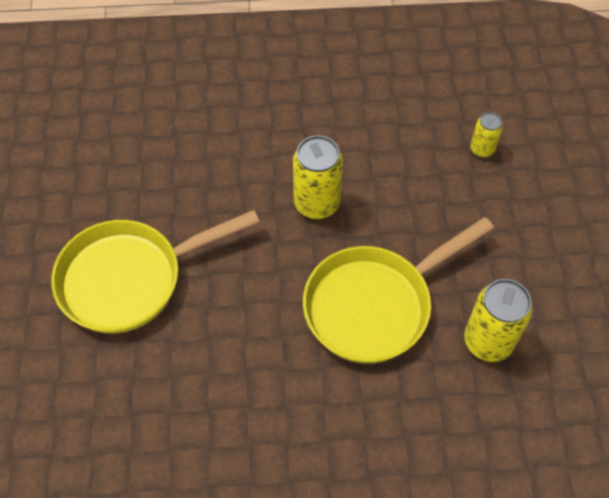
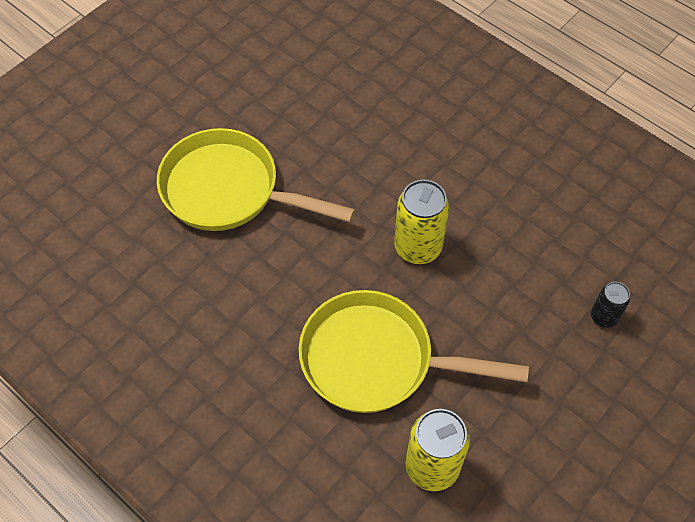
camera: 45 degrees right, 0 degrees up
yellow can [470,112,503,158] -> black can [591,282,630,328]

